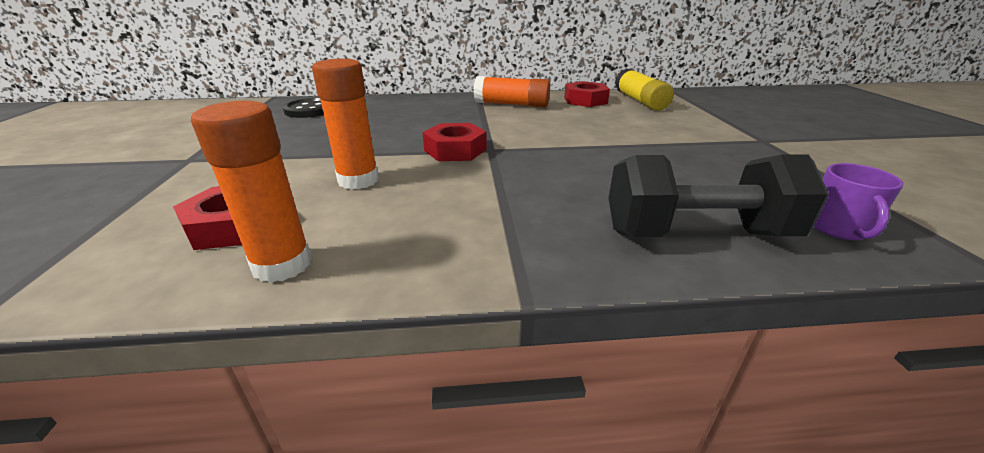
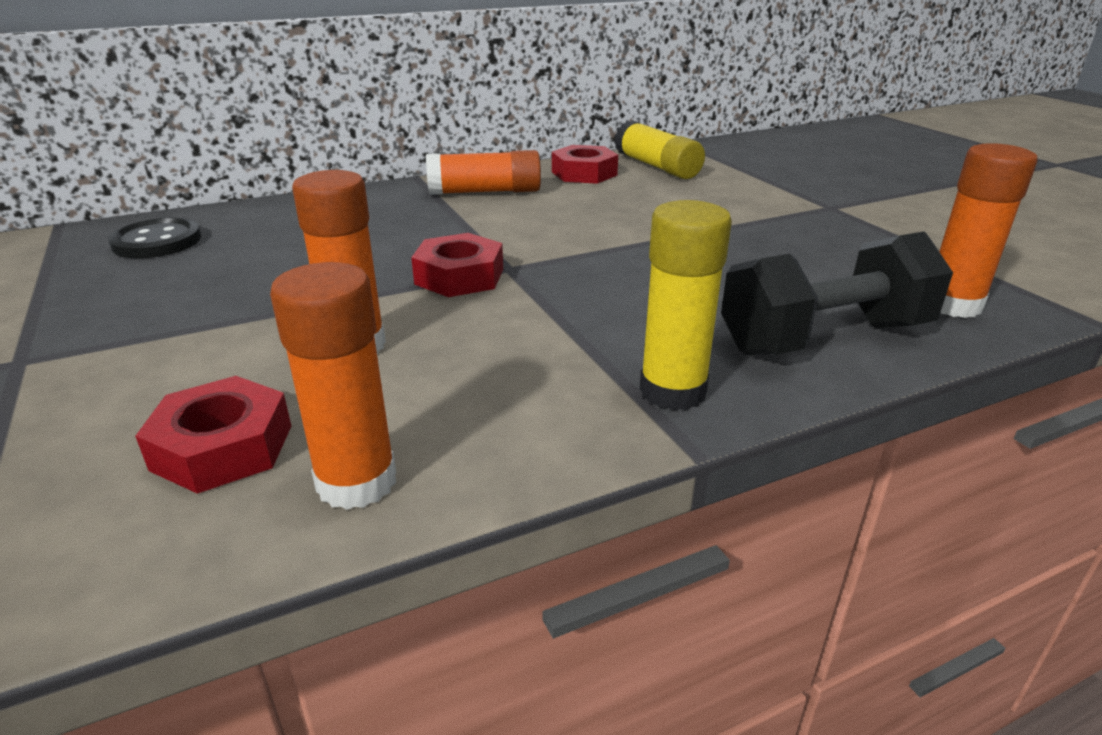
camera: 20 degrees left, 0 degrees up
purple mug [814,163,904,240] -> orange glue stick [939,143,1038,318]
none -> yellow glue stick [640,200,732,411]

